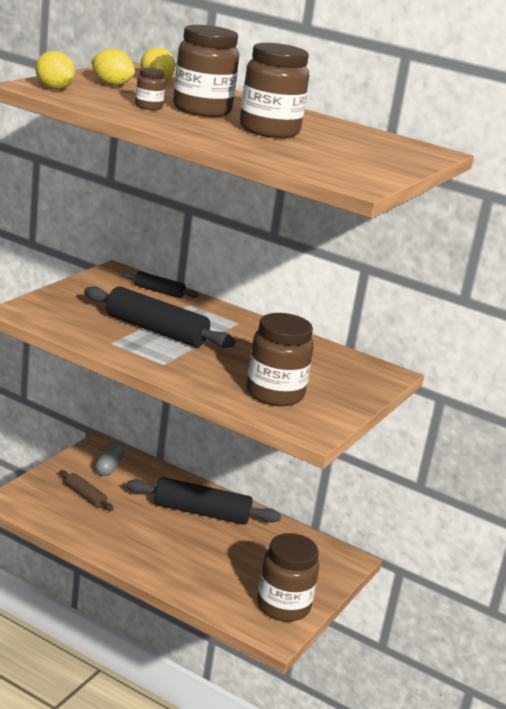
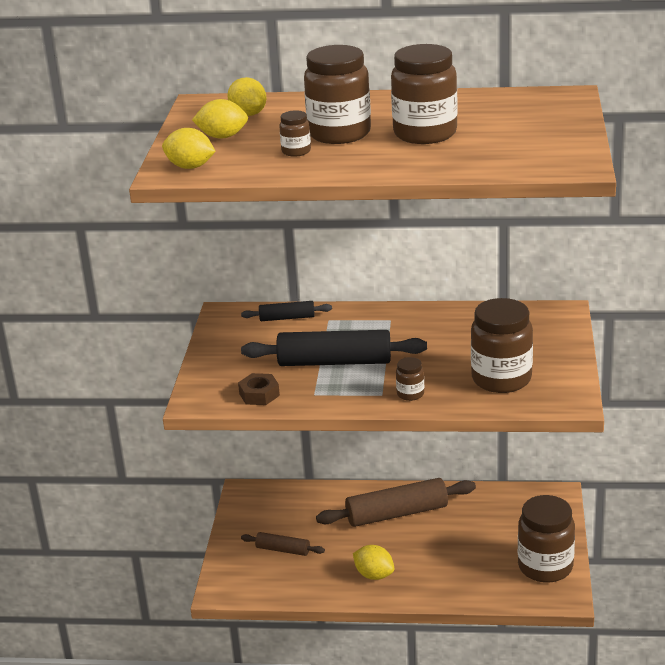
camera: 20 degrees left, 5 degrees up
grey capsule [95,442,125,476] -> none
black rolling pin [126,477,281,525] -> brown rolling pin [316,478,476,527]
none -> brown nut [238,373,280,405]
none -> yellow lemon [353,545,394,580]
none -> brown jar [396,357,424,401]

